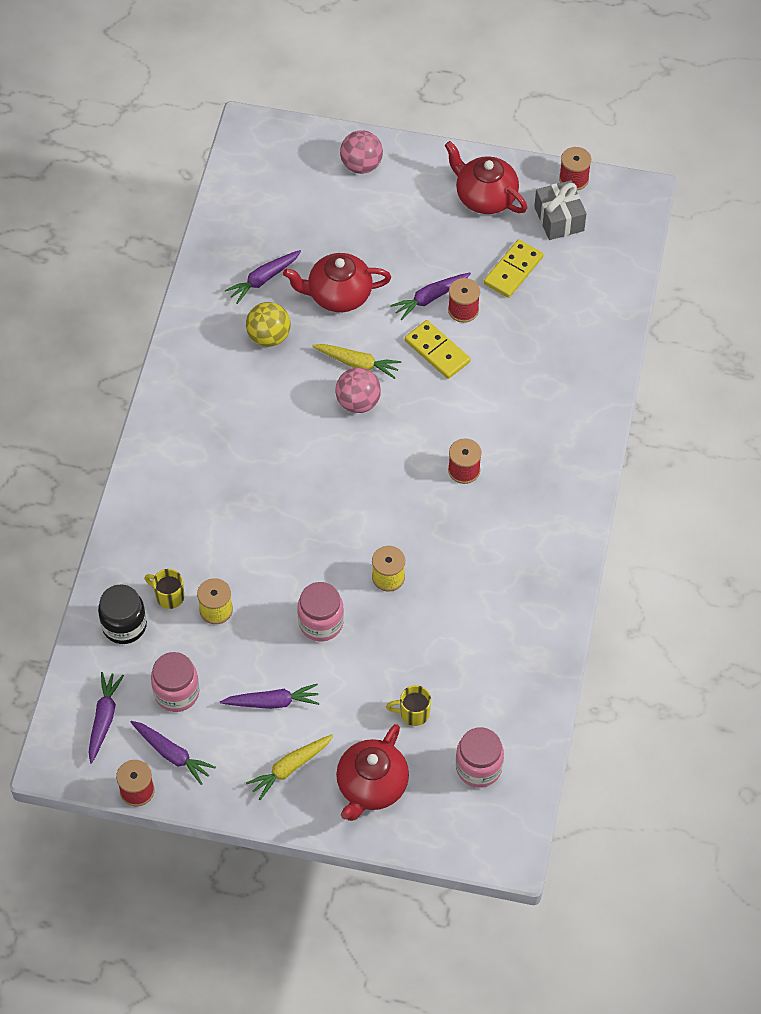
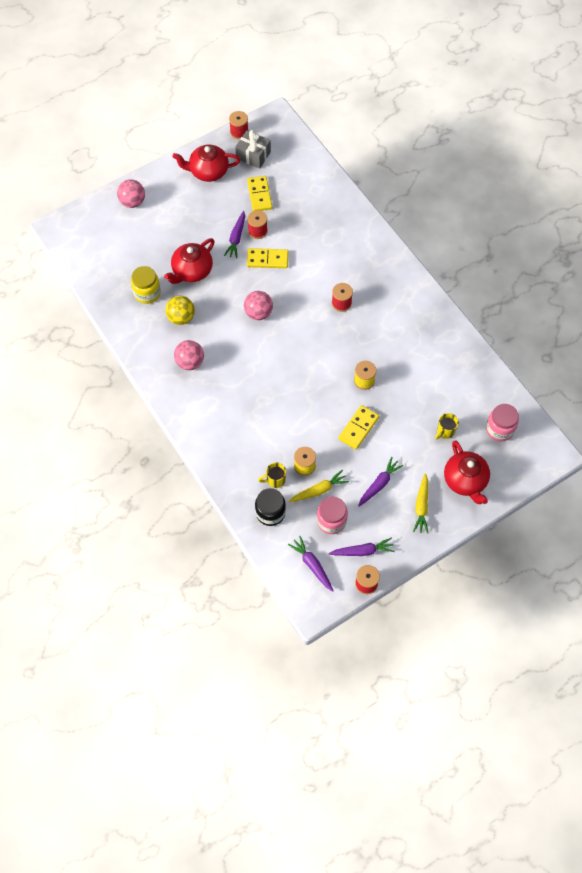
camera: 45 degrees left, 5 degrees up
purple carrot [225,250,301,304] -> yellow jar [131,266,161,304]
pink jar [298,582,344,641] -> yellow domino [338,405,379,450]
yellow carrot [312,344,401,379] -> yellow carrot moved to [289,470,349,502]
none -> pink ball [174,340,204,370]

